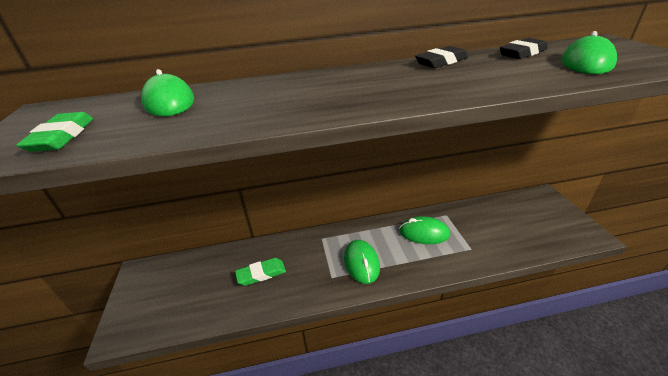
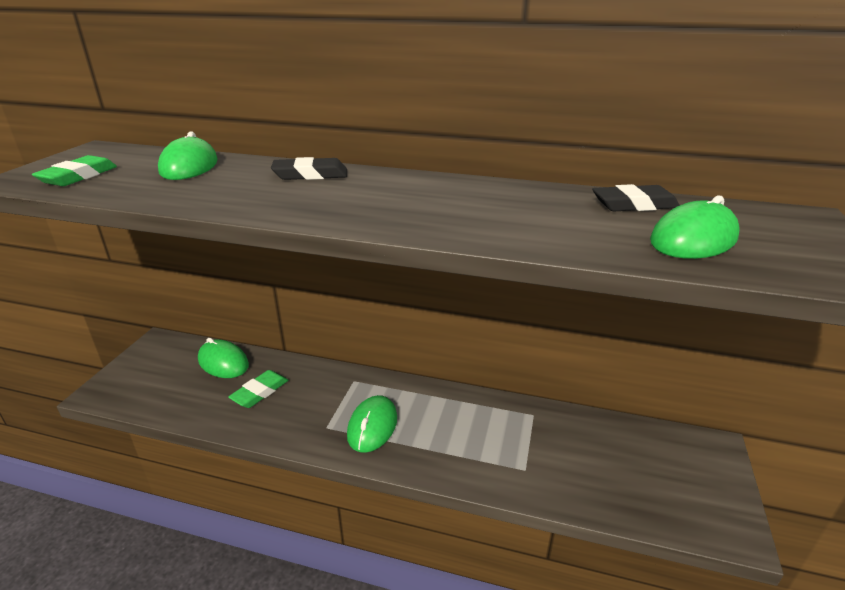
camera: 25 degrees right, 5 degrees down
green eraser [235,258,286,286] -> green eraser turned 60 degrees counterclockwise [228,370,288,408]
green mouse [399,216,450,244] -> green mouse moved to [198,338,249,378]
black eraser [415,46,468,68] -> black eraser moved to [271,157,347,180]

